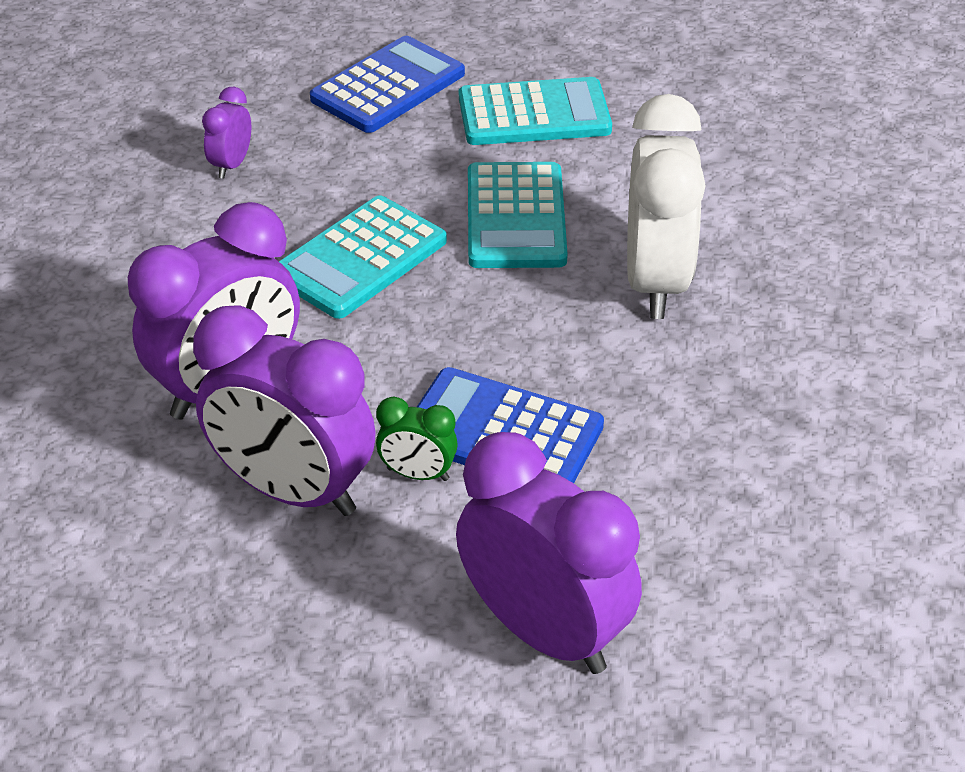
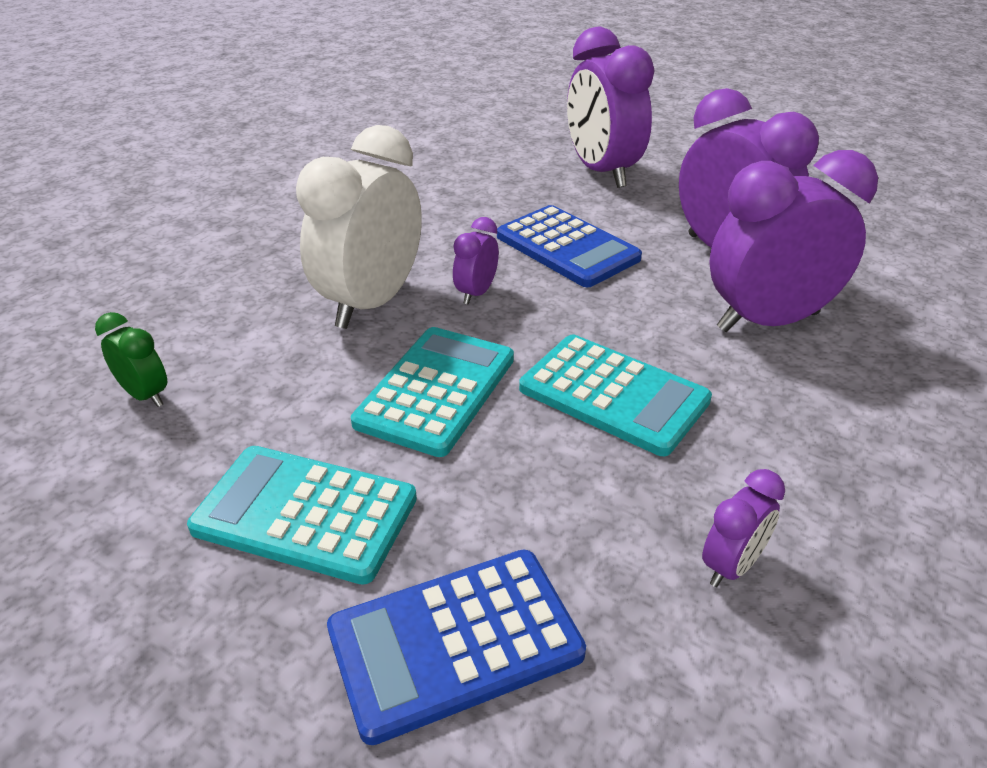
camera: 155 degrees left, 5 degrees down
turquoise calculator [279,195,447,319] -> turquoise calculator turned 60 degrees clockwise [519,335,712,456]
green clock [376,397,458,481] -> green clock moved to [95,312,167,407]
none -> purple clock [453,217,499,305]

